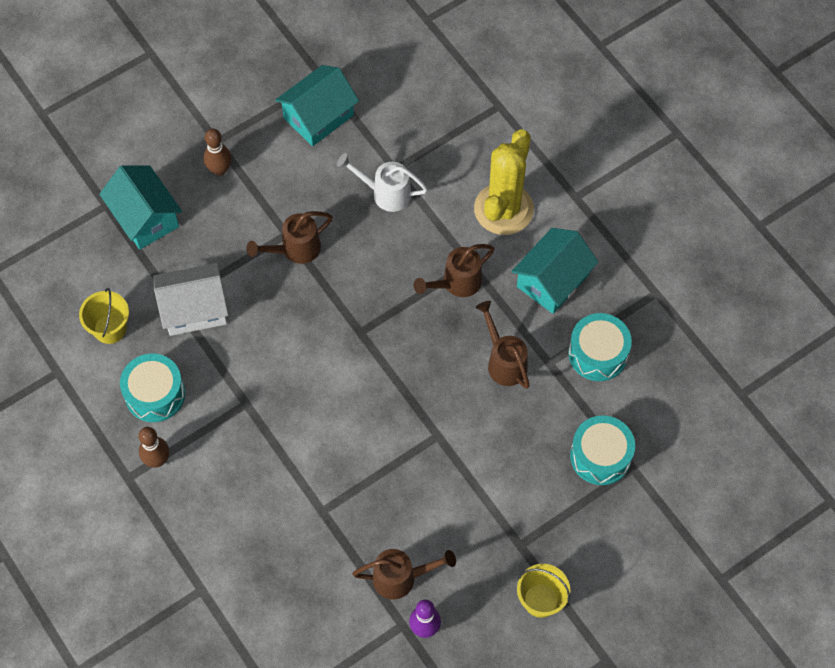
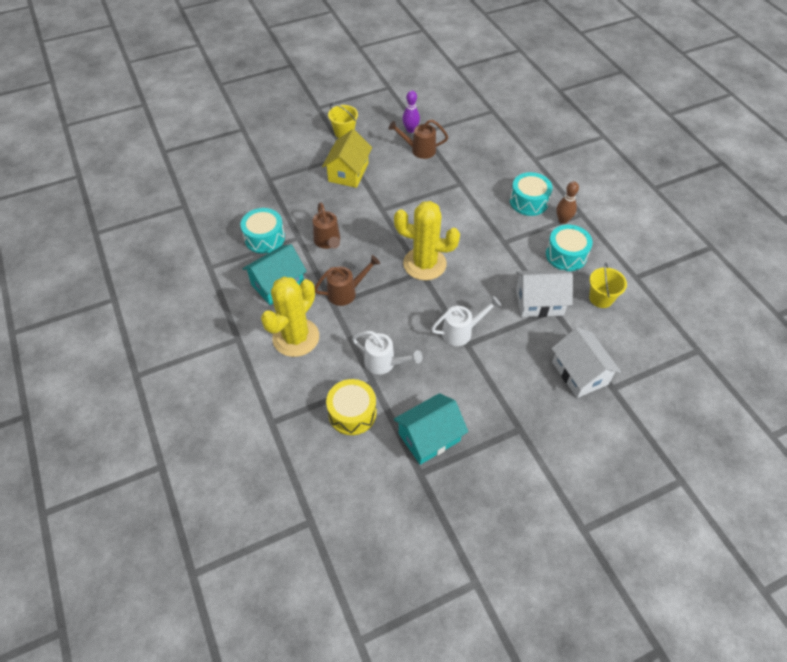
camera: 170 degrees left, 10 degrees down
turquoise house [99,165,182,249] -> white house [551,327,621,398]
brown bowling pin [203,129,232,176] -> none
brown watering can [246,211,333,264] -> white watering can [431,296,501,346]
turquoise drum [570,415,635,485] -> turquoise drum moved to [510,172,553,216]
none -> yellow house [322,129,372,188]
none -> yellow drum [326,379,377,435]
none -> yellow cactus [394,201,460,280]

